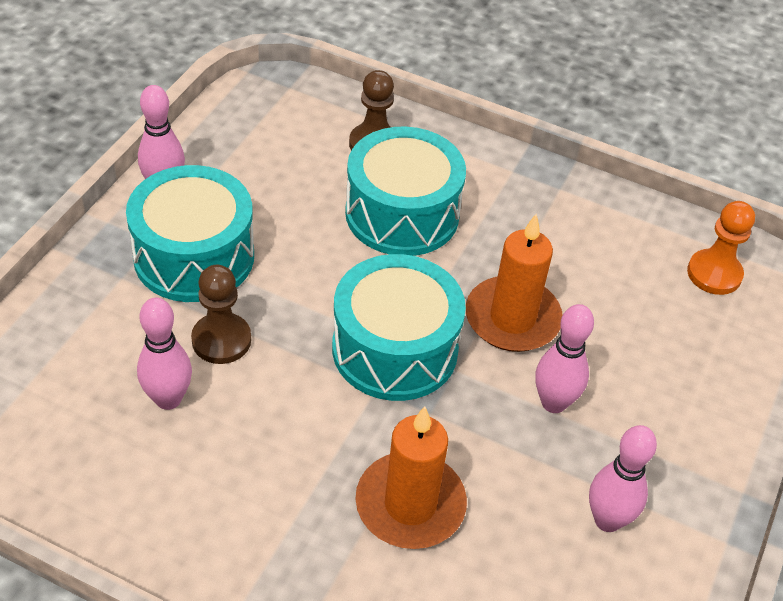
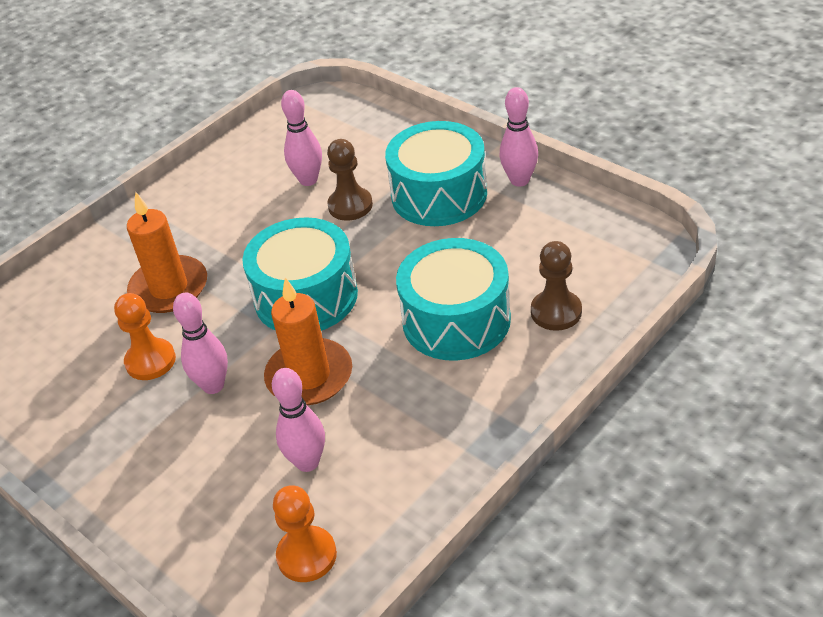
camera: 115 degrees right, 5 degrees down
pink bowling pin [589,425,657,532] -> pink bowling pin moved to [272,368,325,472]
none -> orange pawn [114,293,176,380]

